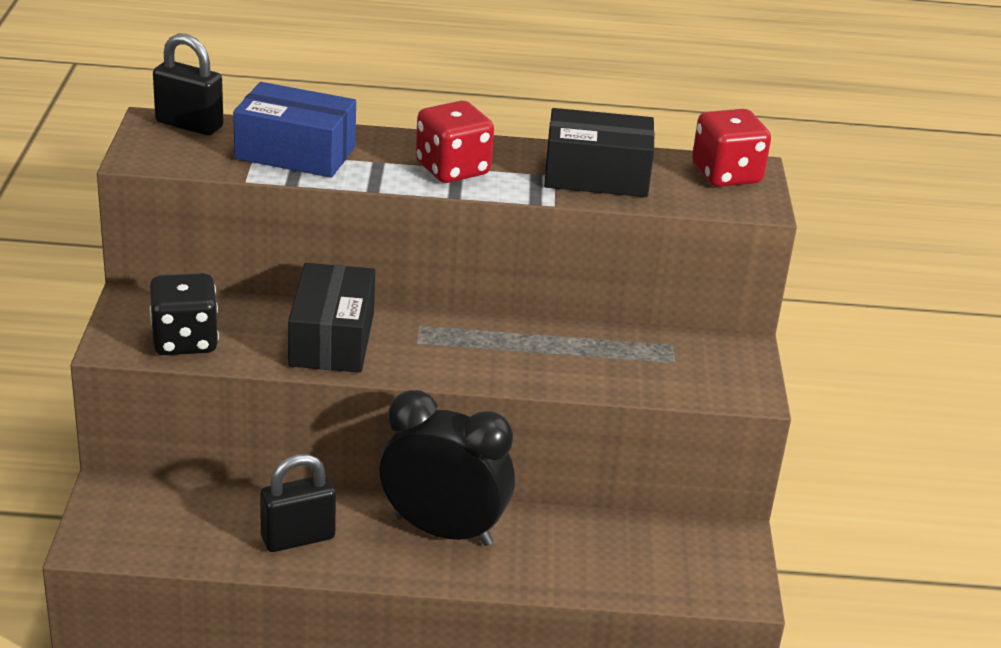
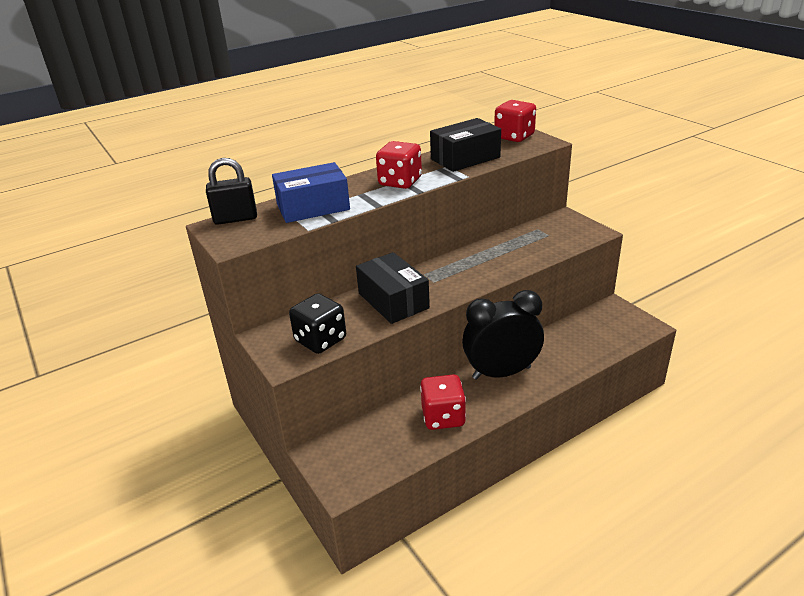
camera: 30 degrees left, 0 degrees up
black padlock [260,454,336,552] -> red dice [420,374,466,430]

